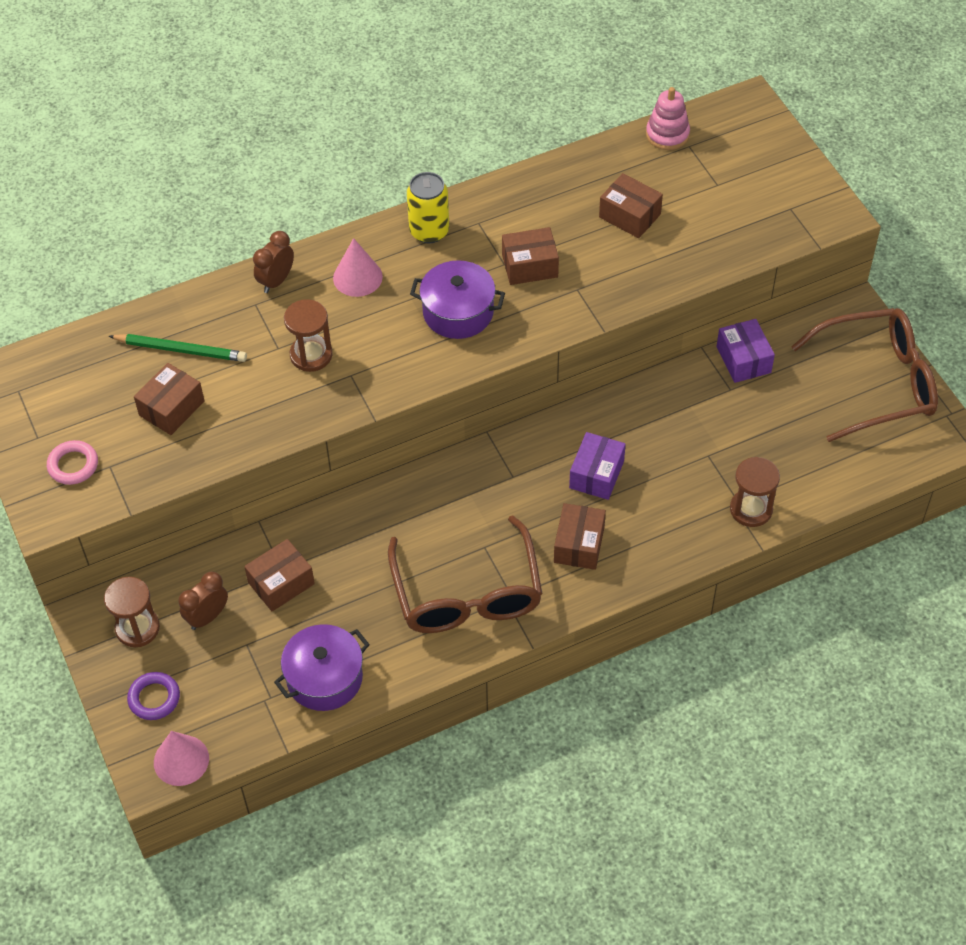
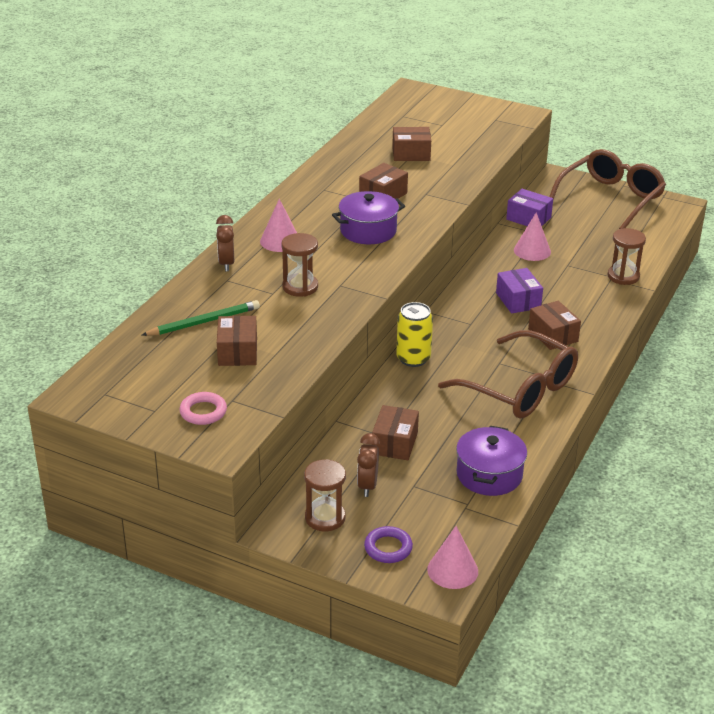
camera: 40 degrees left, 20 degrees down
yellow can [407,172,449,243] -> yellow can moved to [396,302,433,367]
pink stacking toy [646,87,690,150] -> none
none -> pink cone [514,212,551,261]

